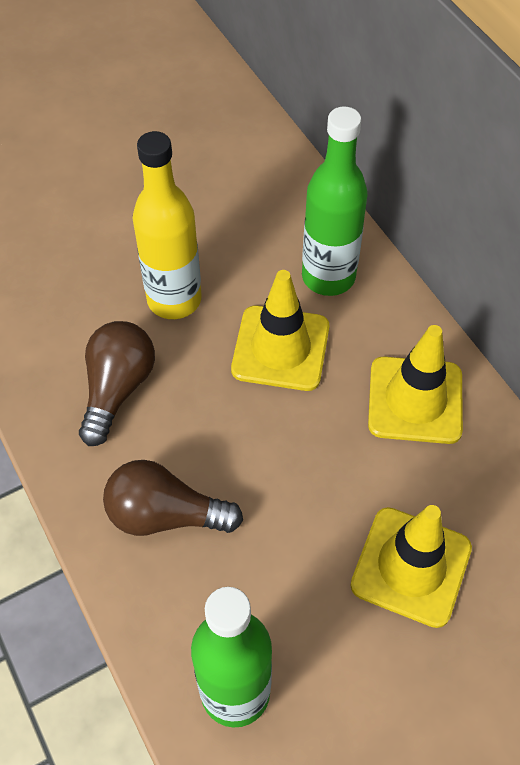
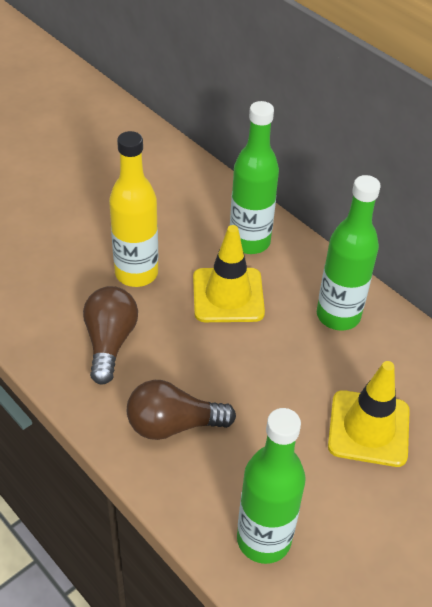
camera: 15 degrees left, 10 degrees down
yellow traffic cone [368,325,463,444] -> green bottle [317,175,380,331]

